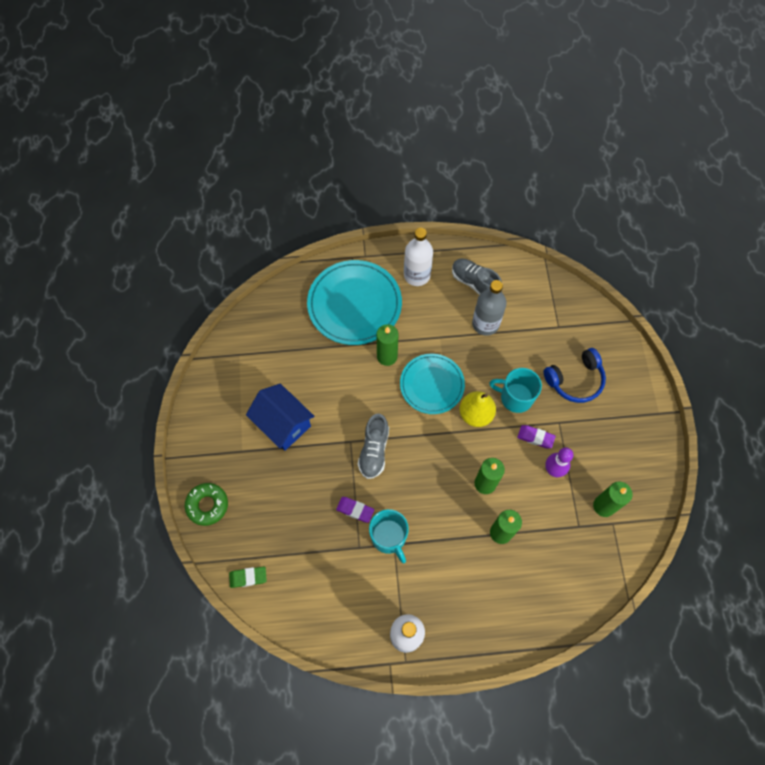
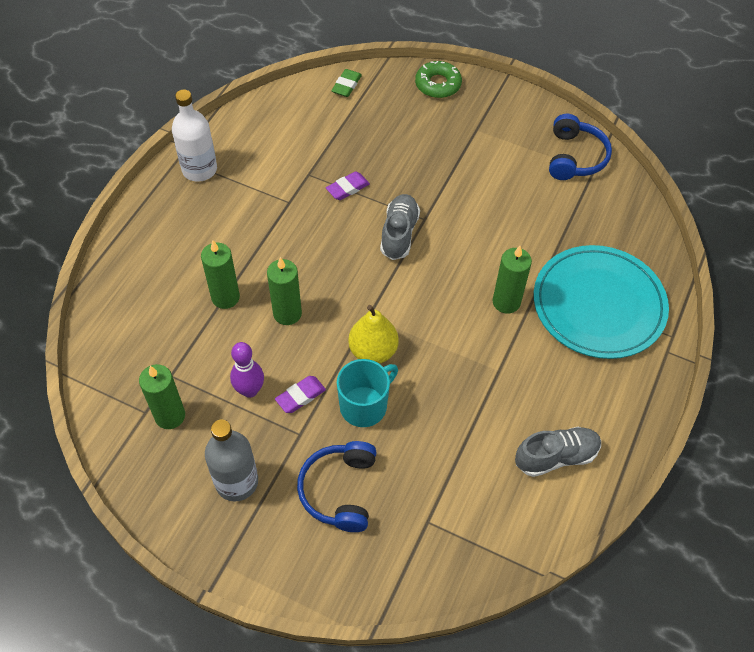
camera: 120 degrees right, 10 degrees down
blue house [246,384,314,451] -> none
grey shoe [358,414,389,479] -> grey shoe turned 60 degrees clockwise [380,194,420,260]
turquoise mug [369,509,409,563] -> none
turquoise plate [400,354,465,414] -> none
white bottle [404,228,433,286] -> none
grey bottle [472,280,507,336] -> grey bottle moved to [205,420,258,502]
none -> blue headphones [549,114,612,180]

